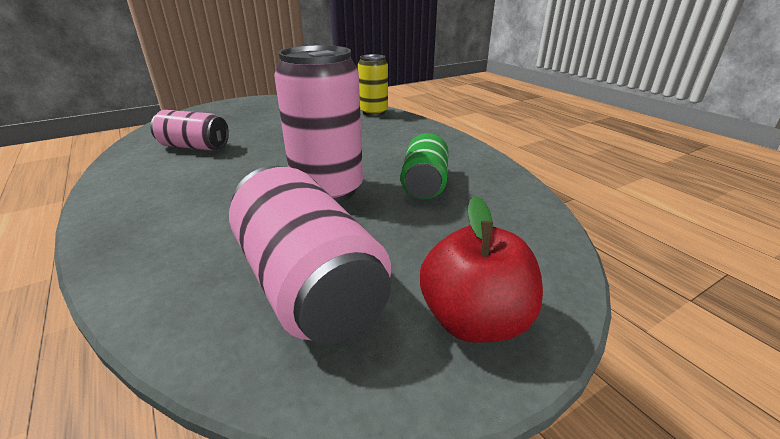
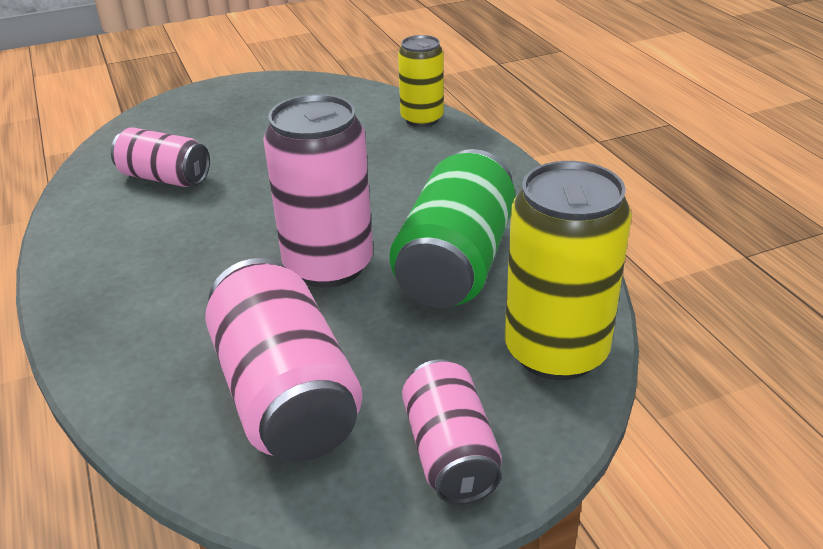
camera: 10 degrees right, 5 degrees up
green can [400,133,449,199] -> green can [389,149,516,308], size x1.62
red apple [420,196,543,343] -> pink can [402,360,502,505]
none -> yellow can [505,161,632,380]

